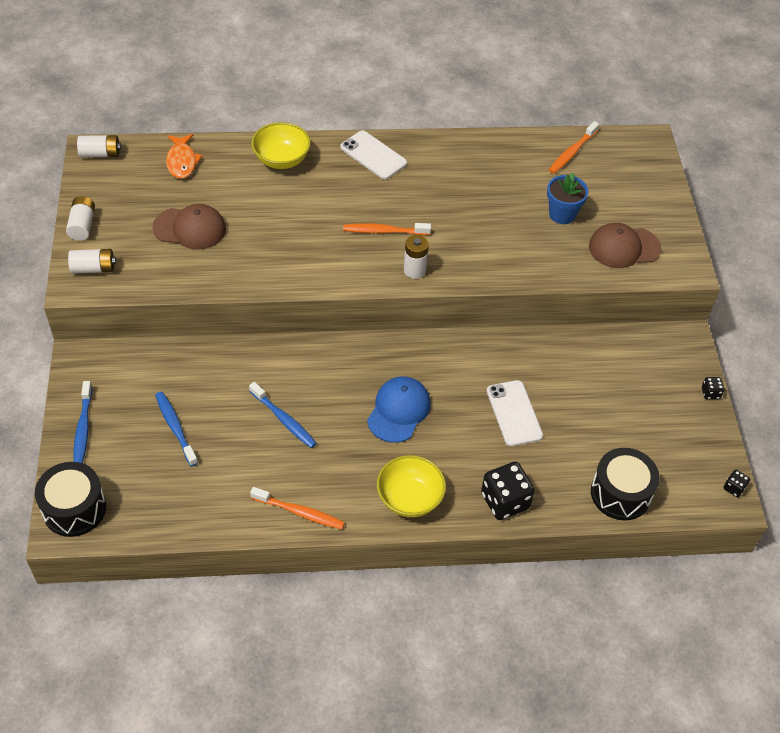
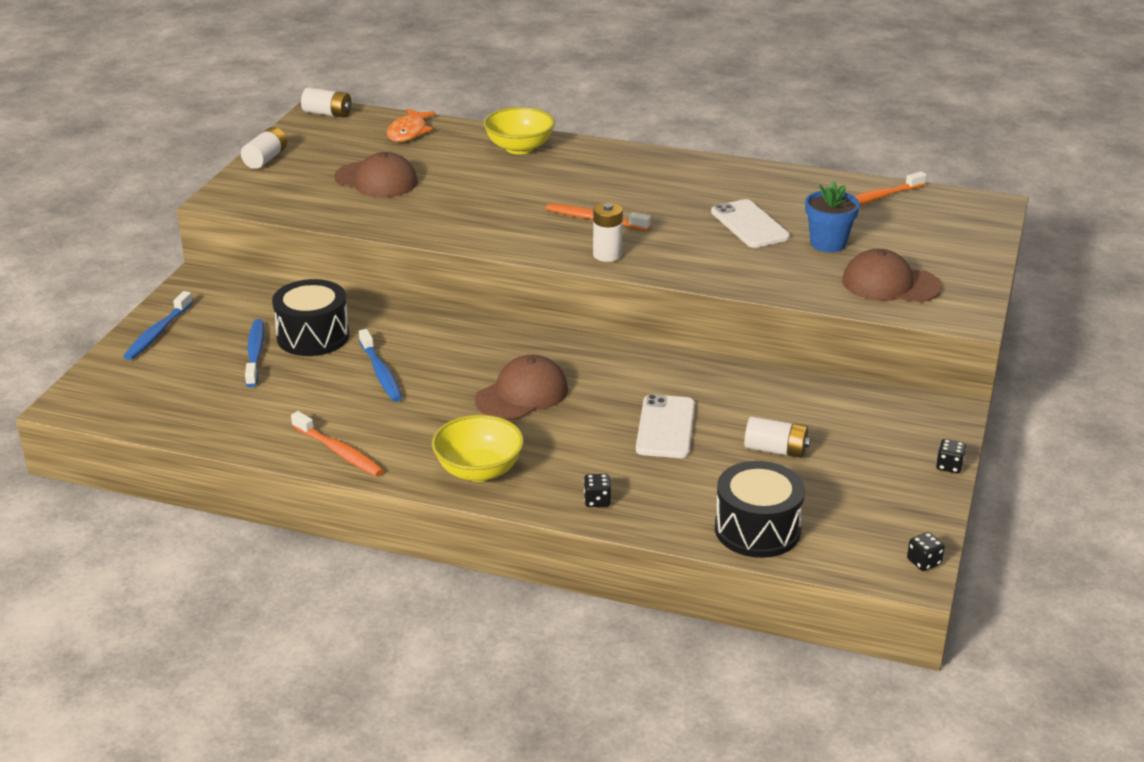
camera: 25 degrees right, 20 degrees down
black drum [35,462,106,537] -> black drum moved to [272,279,349,356]
white battery [68,249,116,274] -> white battery moved to [744,416,810,458]
white phone [340,130,407,179] -> white phone moved to [711,199,790,248]
blue cap [367,377,431,443] -> brown cap [475,355,568,420]
black dice [481,462,535,520] -> black dice [584,474,611,507], size x0.47

